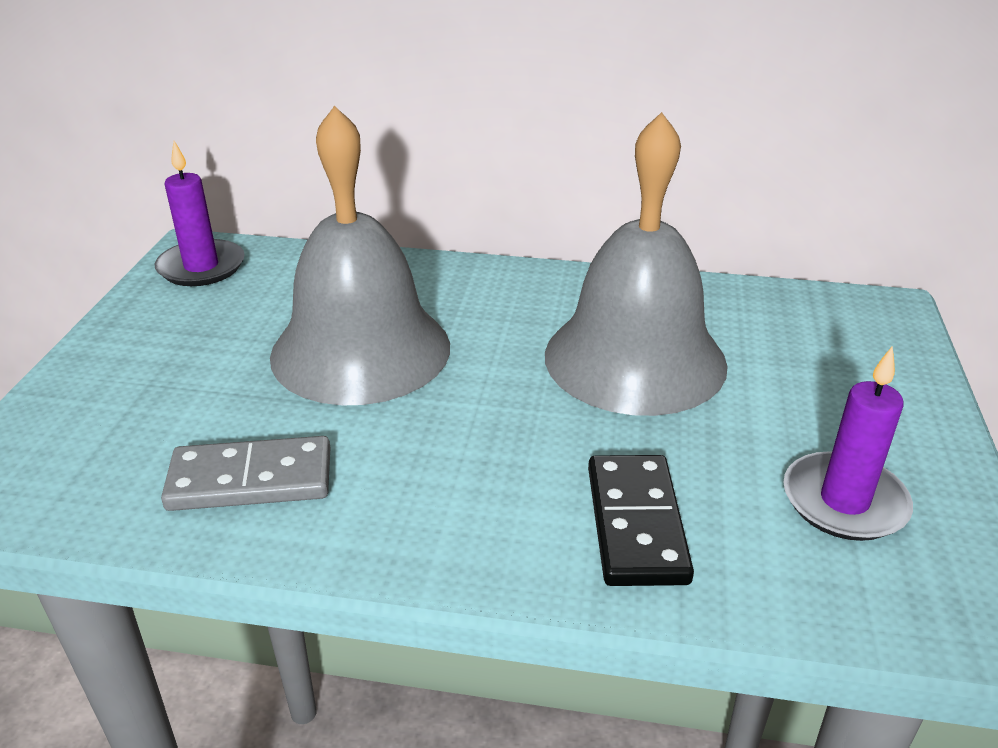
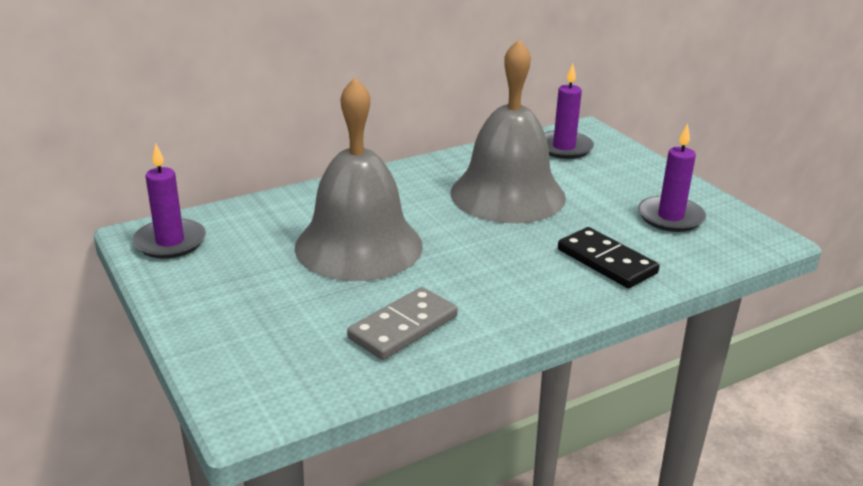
camera: 40 degrees left, 5 degrees down
none -> purple candle [545,64,594,159]

